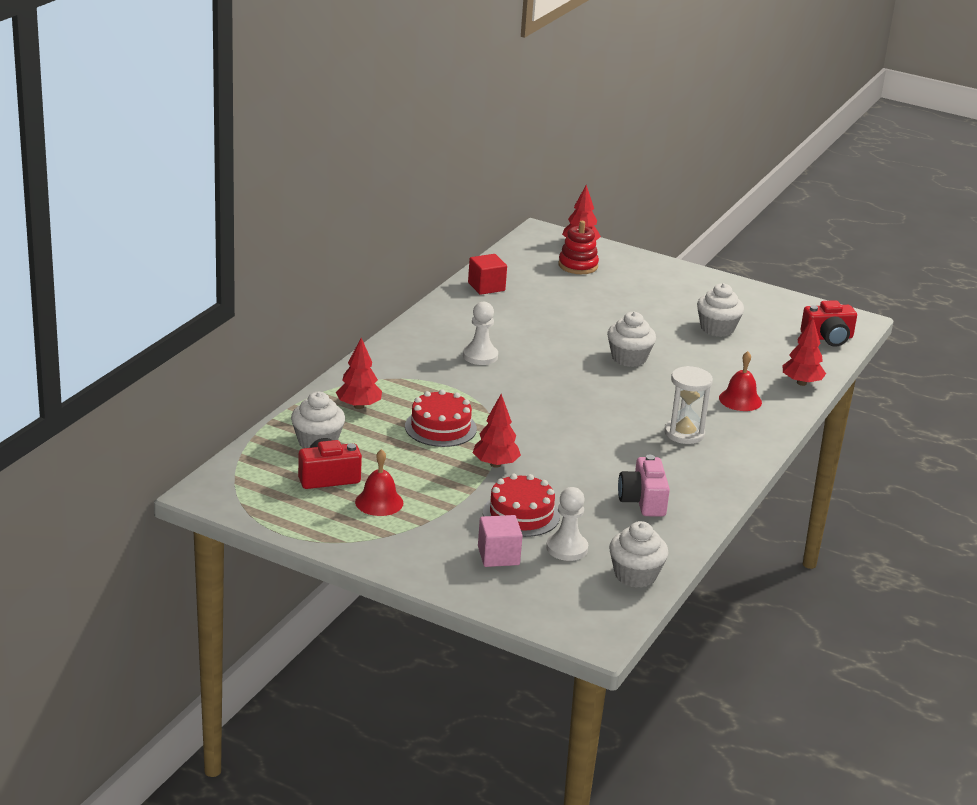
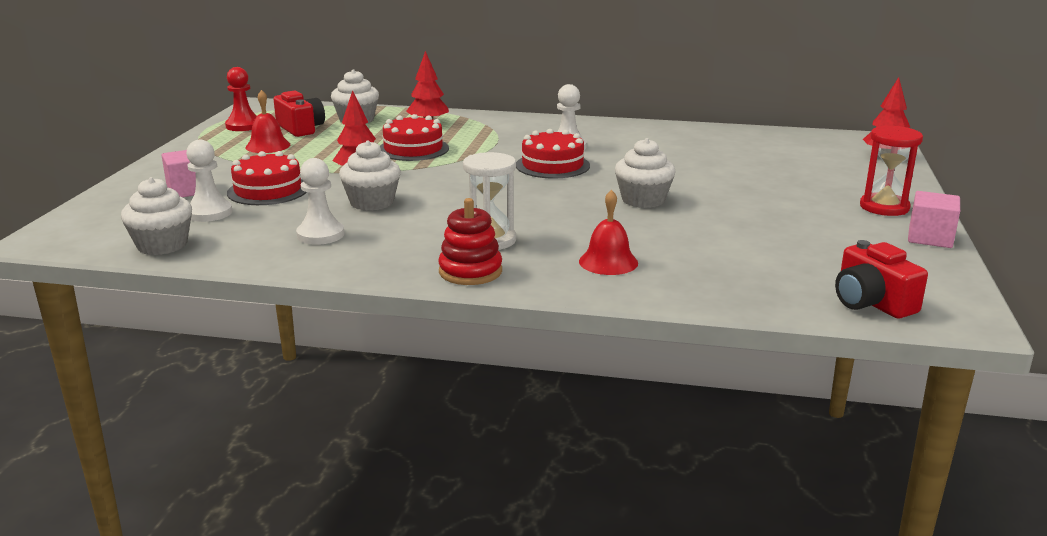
camera: 75 degrees right, 5 degrees down
red cube [468,254,507,295] -> none
red stacking toy [558,221,599,274] -> red stacking toy moved to [438,198,502,285]
pink camera [618,455,670,517] -> white pawn [296,158,345,245]
white cupcake [697,283,744,337] -> white cupcake moved to [339,140,401,211]
red tree [782,318,826,386] -> none
none -> red pawn [225,67,257,131]
none -> red cake [516,129,590,179]
none -> red hourglass [860,126,923,216]
none -> pink cube [908,191,960,248]

